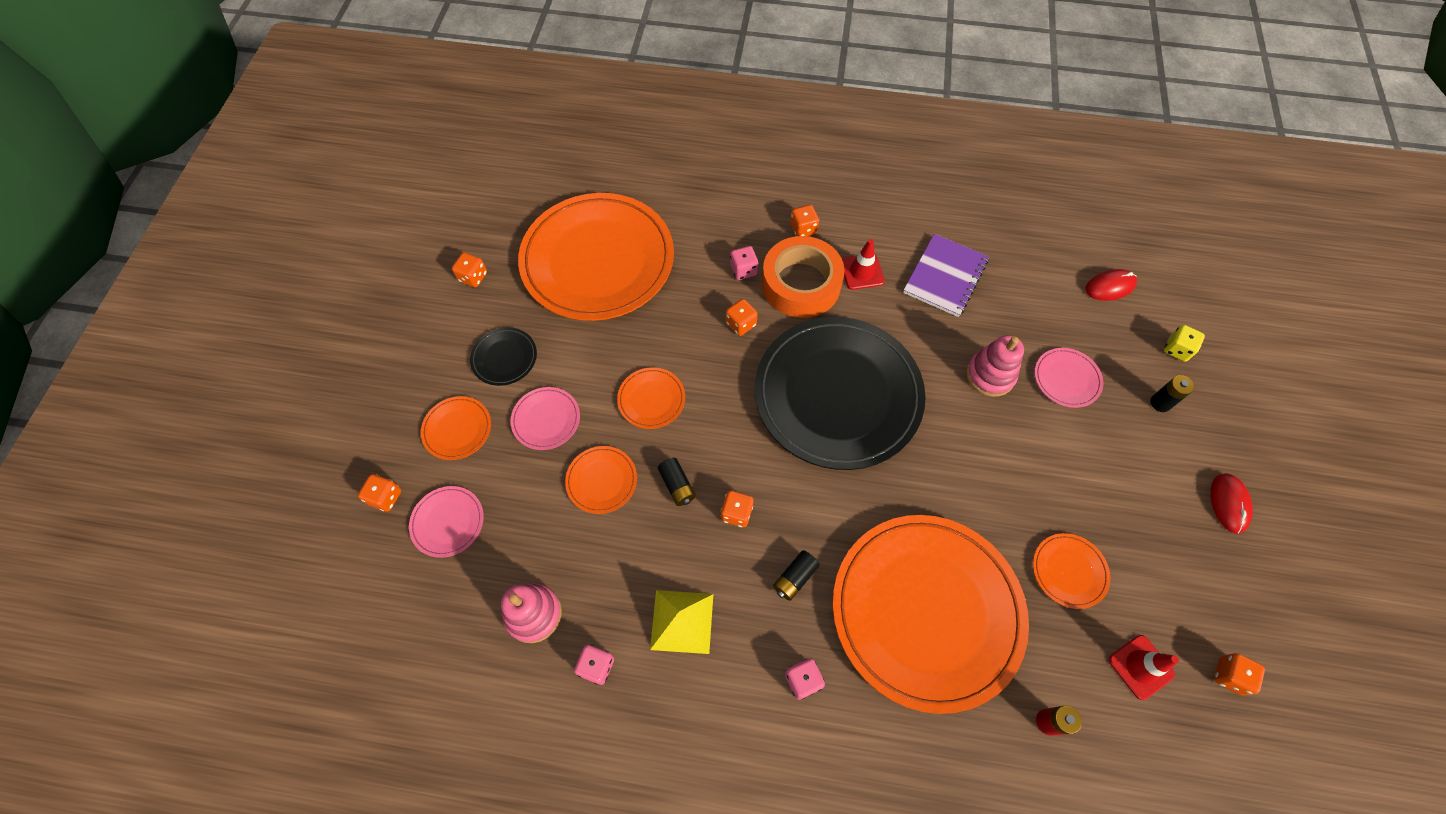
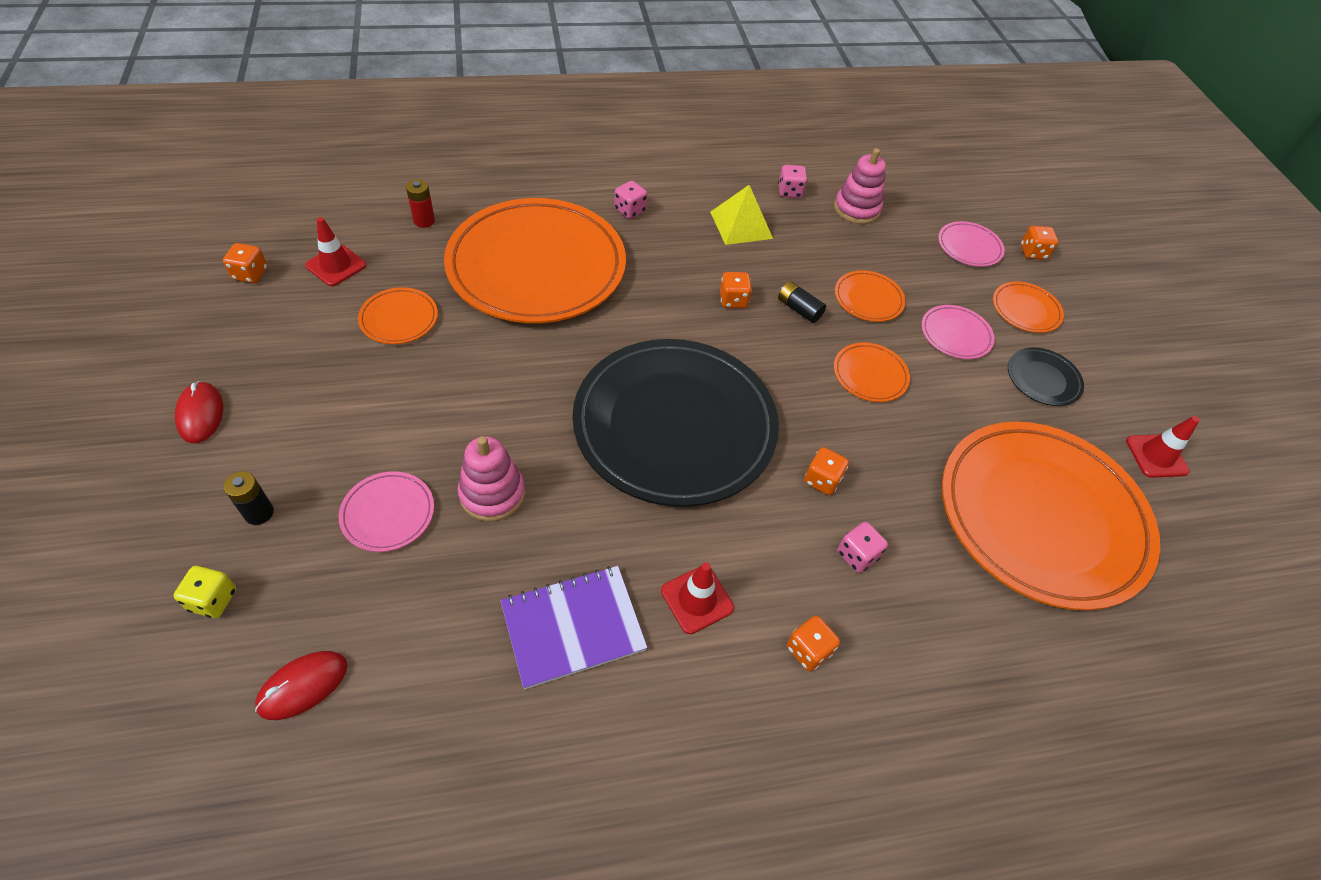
camera: 155 degrees right, 10 degrees down
orange dice [452,252,487,287] -> red traffic cone [1126,416,1200,478]
orange tape [762,236,845,318] -> none
black battery [773,550,820,601] -> none
purple notebook [903,234,989,317] -> purple notebook turned 60 degrees clockwise [500,566,648,689]

